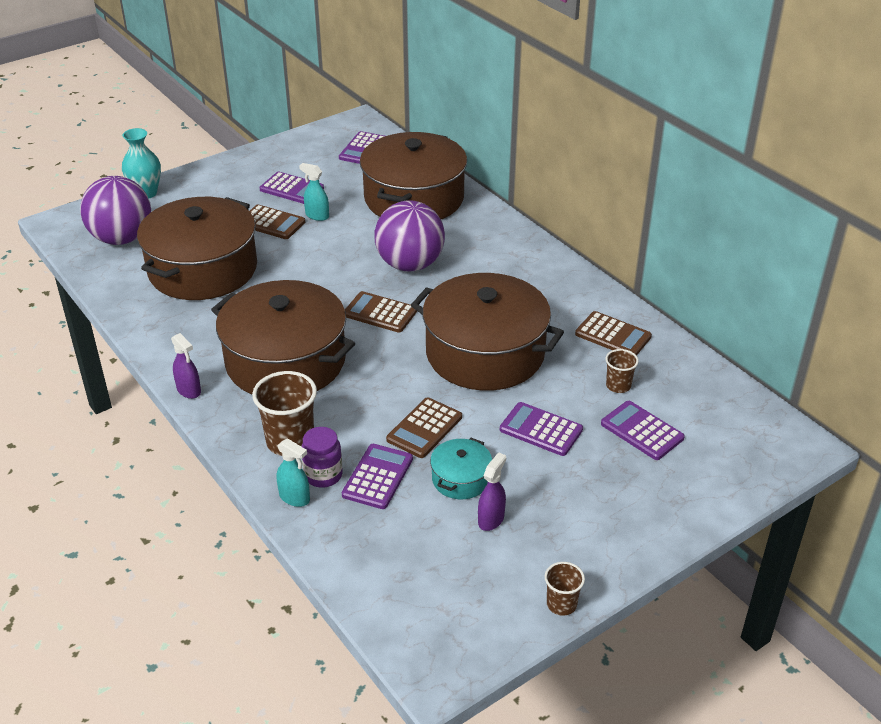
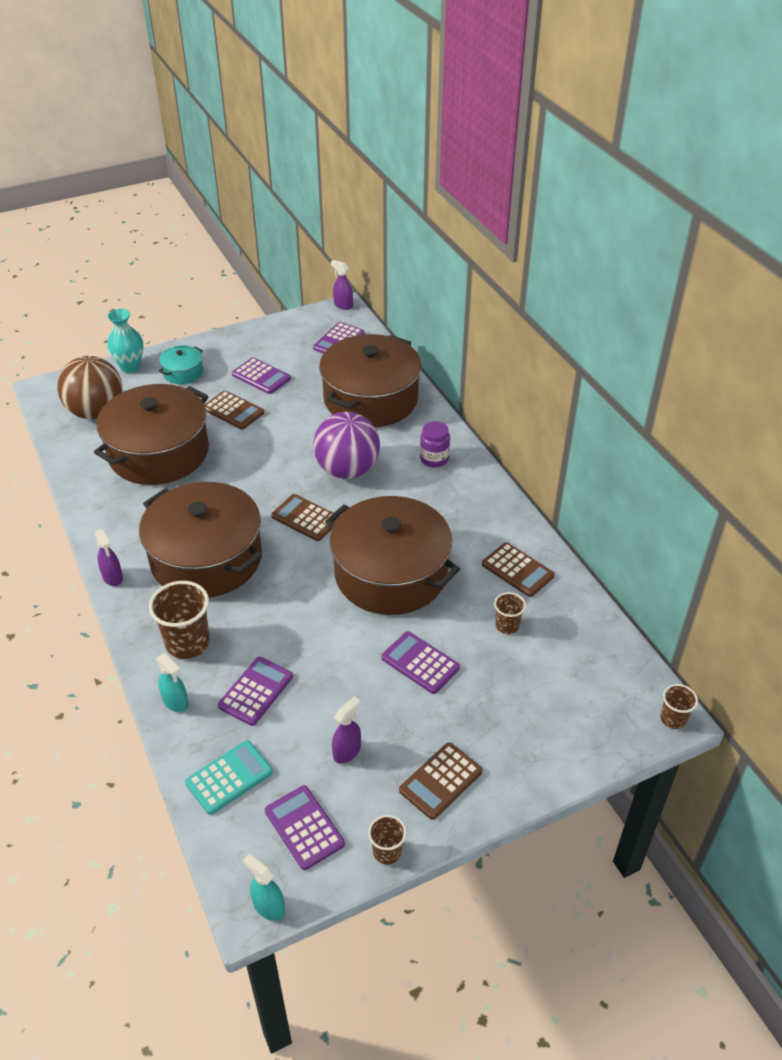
camera: 10 degrees right, 5 degrees up
purple ball [80,176,151,245] -> brown ball [57,356,123,419]
turquoise spray bottle [299,163,329,221] -> turquoise spray bottle moved to [243,854,285,921]
purple jar [302,427,343,488] -> purple jar moved to [420,421,450,468]
brown calculator [386,397,462,458] -> brown calculator moved to [399,742,483,820]
turquoise pot [430,438,492,499] -> turquoise pot moved to [159,346,203,384]
purple calculator [601,401,685,460] -> purple calculator moved to [265,785,345,870]
none -> turquoise calculator [185,740,273,815]
none -> purple spray bottle [331,260,353,310]
none -> brown cup [660,684,698,729]

